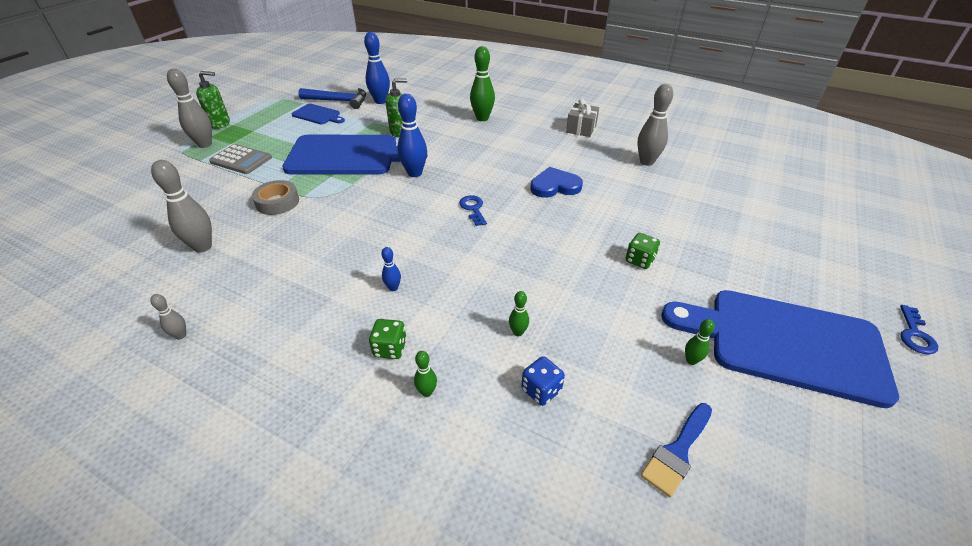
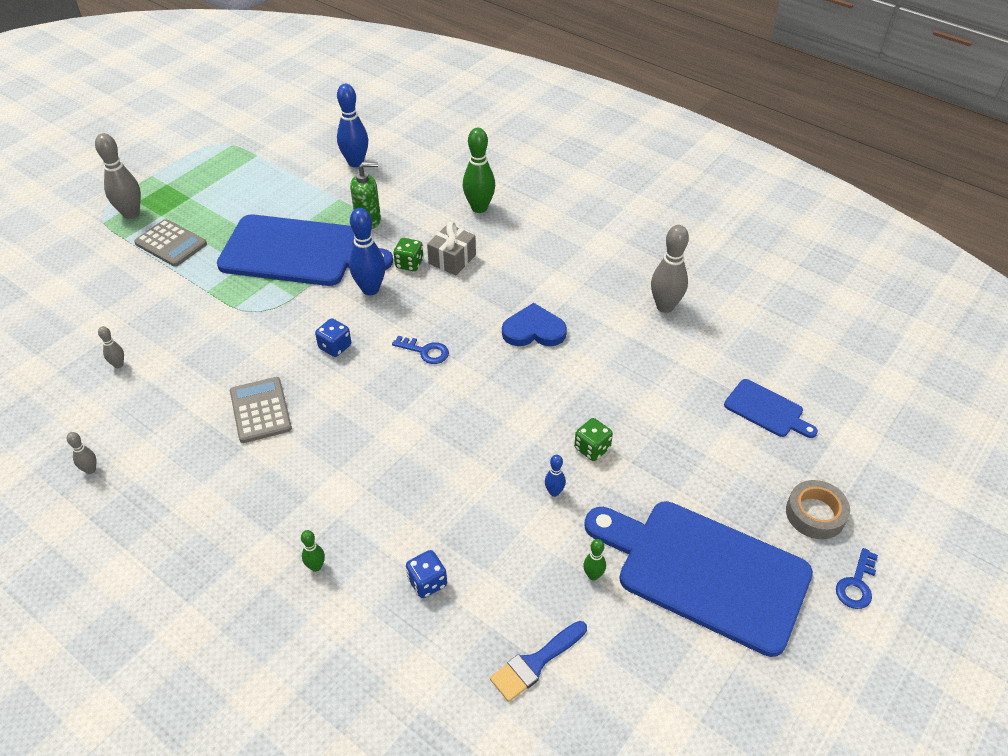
camera: 10 degrees right, 5 degrees up
grey bowling pin [151,160,212,253] -> grey bowling pin [98,326,124,368], size x0.49
green soap dispenser [196,71,230,129] -> none
grey tape [252,180,299,215] -> grey tape moved to [786,480,850,539]
blue cutting board [292,104,345,124] -> blue cutting board moved to [724,379,818,438]
blue hammer [298,88,366,109] -> none
green dice [369,319,407,359] -> green dice moved to [393,238,424,271]
blue bowling pin [381,247,401,291] -> blue bowling pin moved to [545,455,566,497]
blue key [459,195,487,226] -> blue key turned 120 degrees clockwise [392,336,449,364]
green bowling pin [509,291,529,336] -> none
grey gift [566,98,599,137] -> grey gift moved to [427,222,476,275]
none -> grey calculator [230,377,292,443]
none -> blue dice [315,318,351,357]

